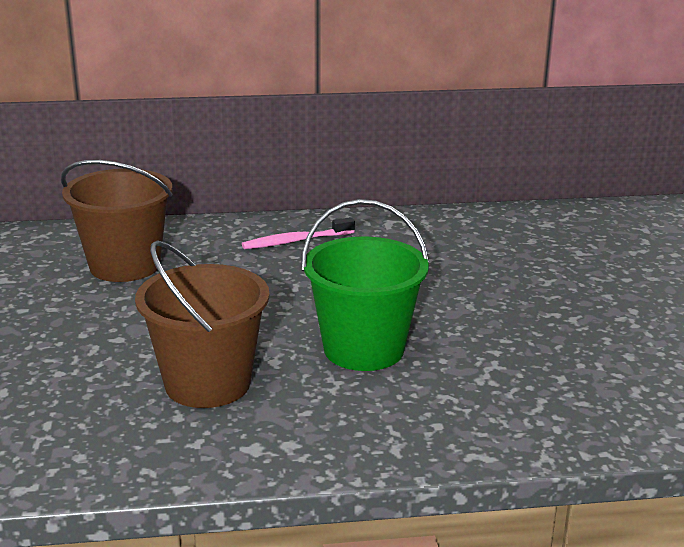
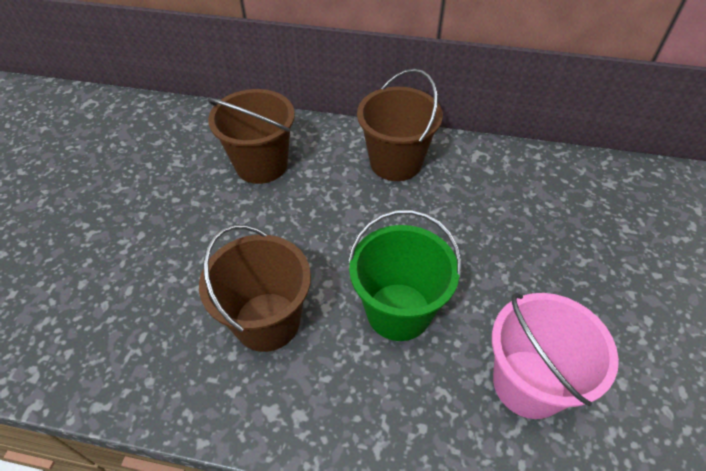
camera: 20 degrees right, 25 degrees up
pink toothbrush [242,217,355,249] -> brown bucket [357,69,443,181]
none -> pink bucket [492,293,619,419]

